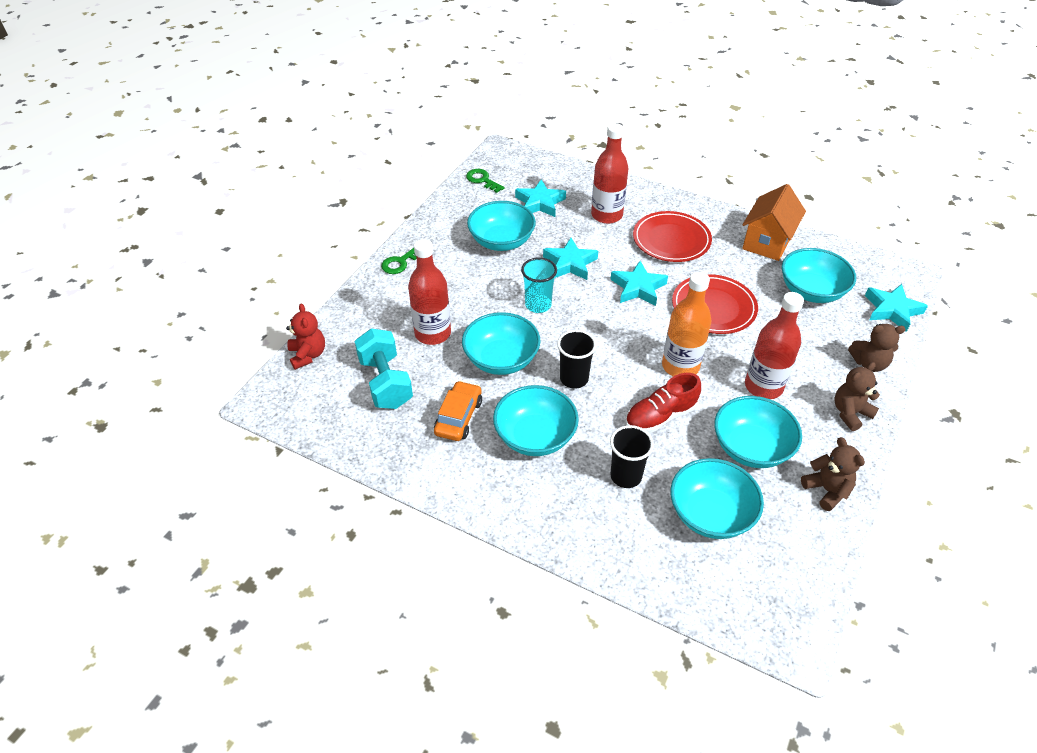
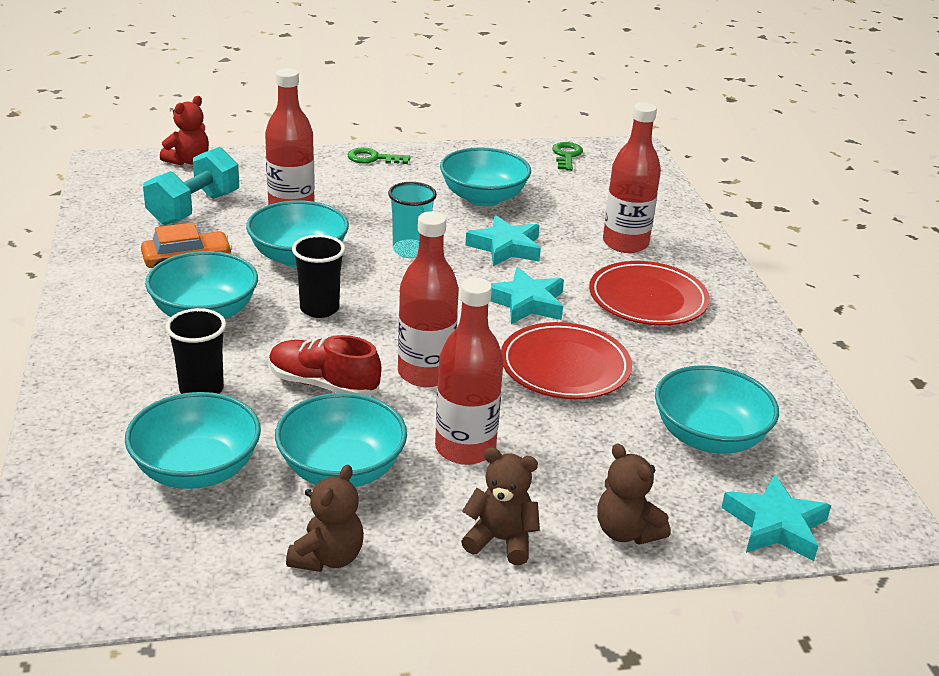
camera: 50 degrees right, 15 degrees down
turquoise star [515,179,566,217] -> none
orange bottle [662,272,712,377] -> red bottle [398,211,459,387]
orange house [742,184,806,261] -> none

